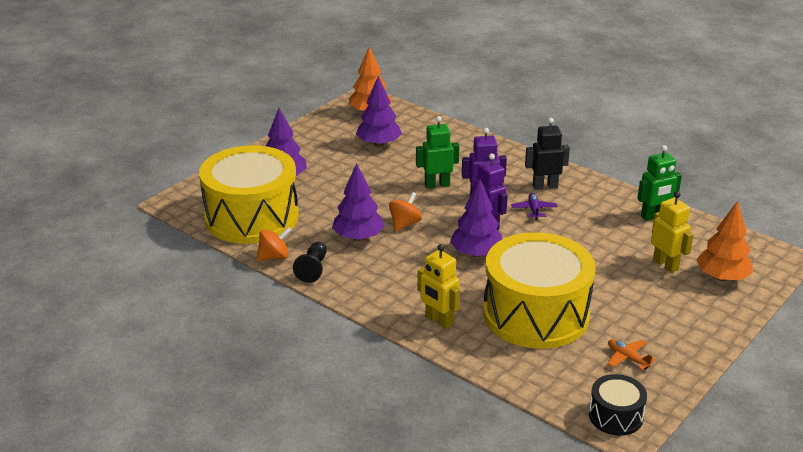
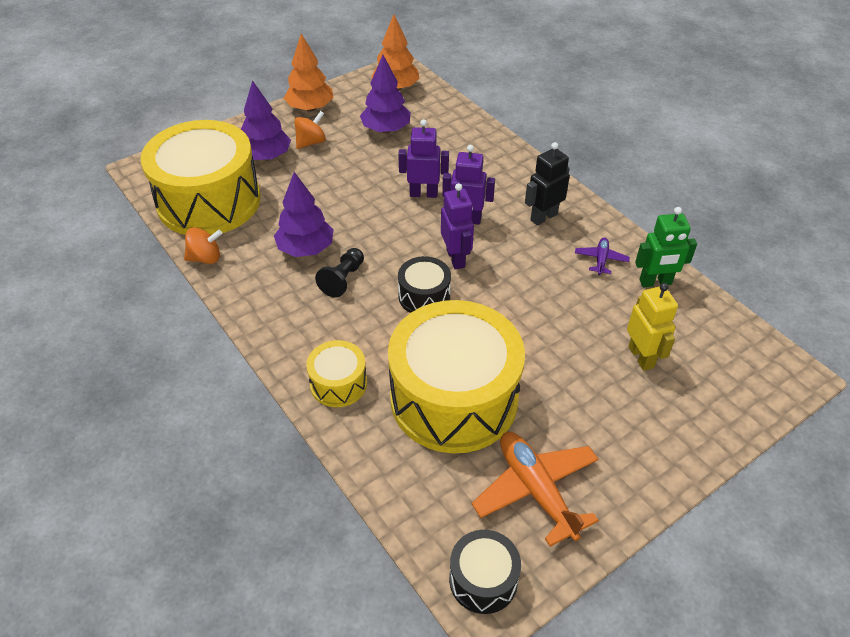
camera: 15 degrees right, 15 degrees up
black pawn [293,242,327,283] -> black pawn moved to [315,248,364,298]
orange spinning top [389,192,422,232] -> orange spinning top moved to [294,111,326,149]
green robot [416,116,459,189] -> purple robot [398,119,449,198]
yellow robot [417,244,460,329] -> yellow drum [306,340,367,407]
purple tree [450,179,502,257] -> black drum [398,256,451,313]
purple plane [511,193,557,220] -> purple plane moved to [575,237,630,275]
black robot [525,118,570,190] -> black robot turned 45 degrees counterclockwise [525,142,570,226]
orange plane [608,339,656,370] -> orange plane [472,432,599,547], size x2.01
orange tree [696,201,753,281] -> orange tree moved to [284,34,334,112]

